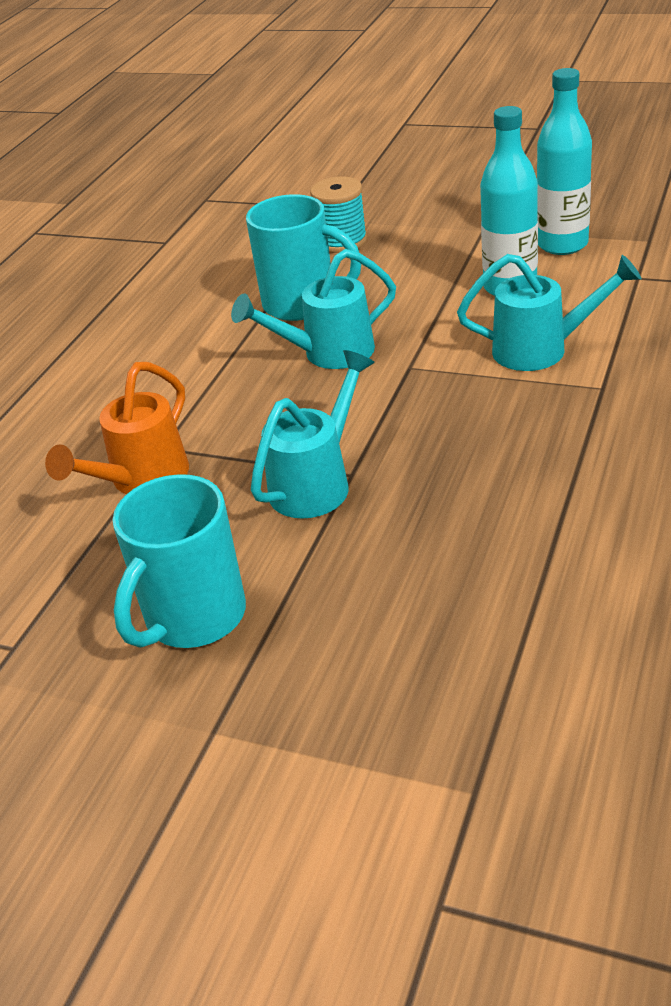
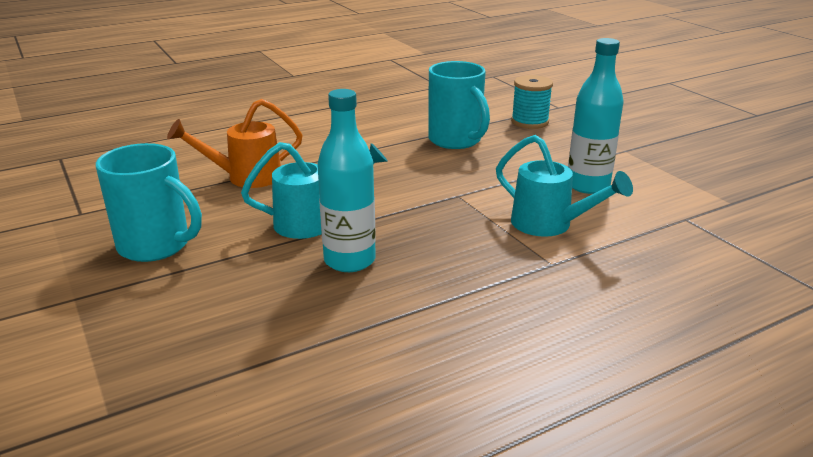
camera: 35 degrees right, 10 degrees down
turquoise mug [113,474,246,648] -> turquoise mug turned 135 degrees counterclockwise [96,143,202,262]
turquoise watering can [231,249,396,369] -> none
turquoise bottle [537,68,592,255] -> turquoise bottle moved to [317,89,376,272]

